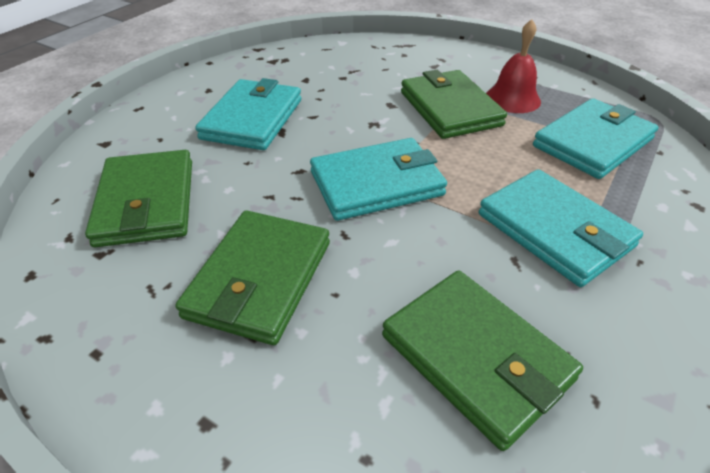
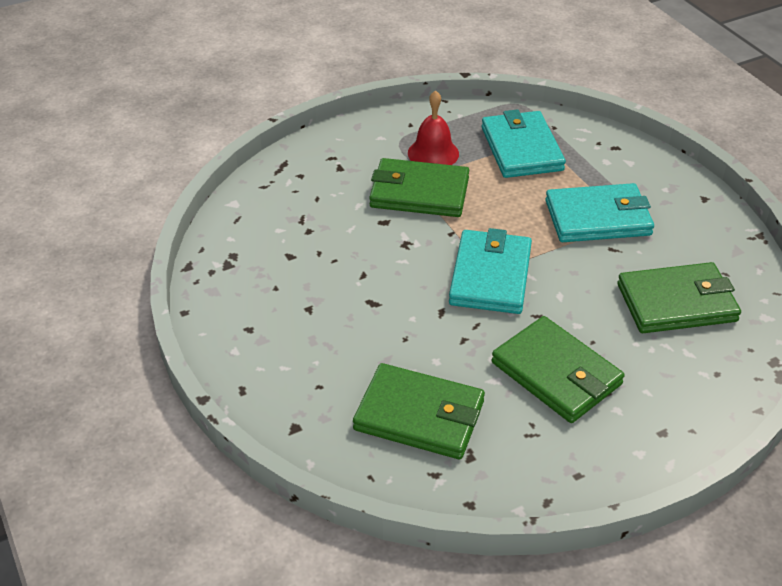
camera: 60 degrees left, 0 degrees up
turquoise wallet [195,78,301,150] -> none

